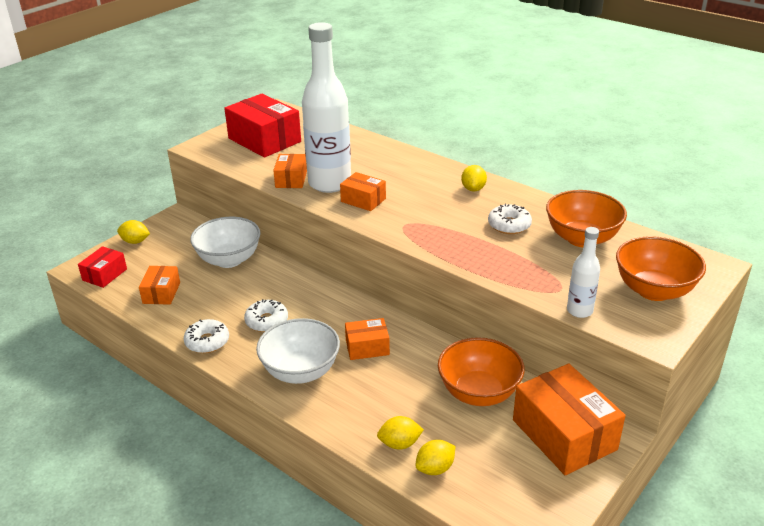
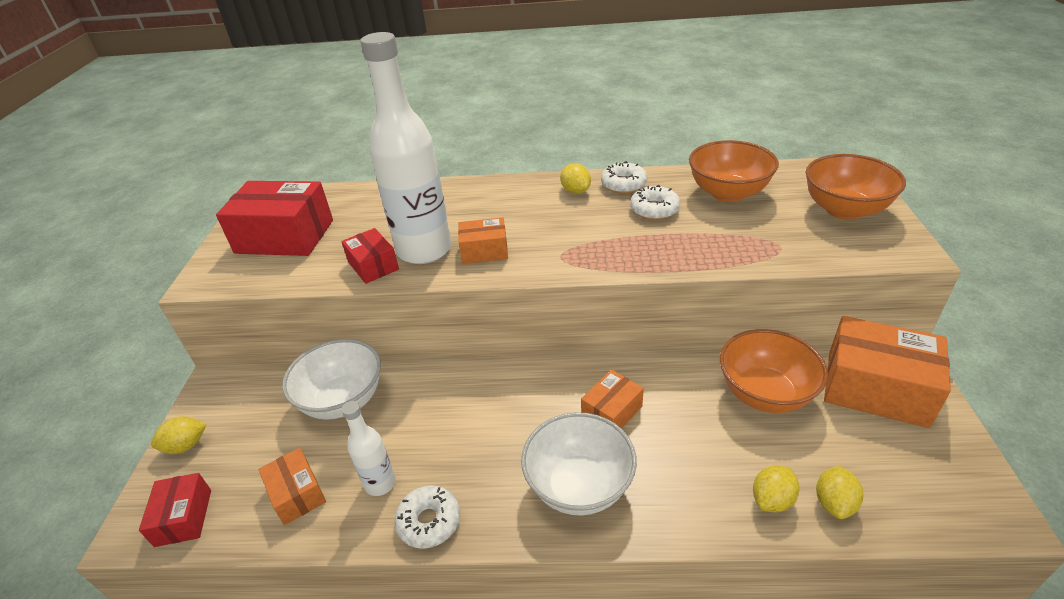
camera: 35 degrees left, 5 degrees up
white donut [244,299,288,332] -> white donut moved to [601,161,647,194]
orange box [273,154,307,188] -> red box [341,228,399,284]
white bottle [567,227,600,318] -> white bottle moved to [341,401,396,496]

